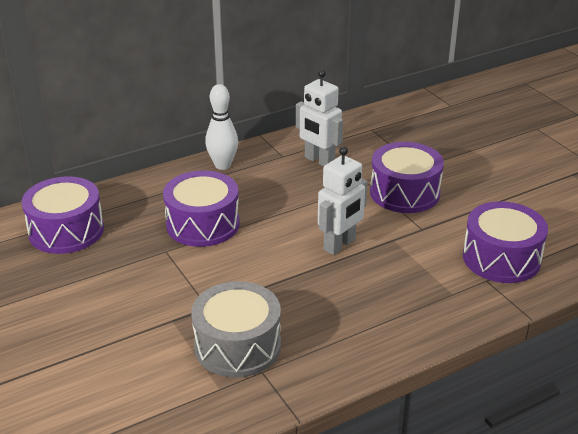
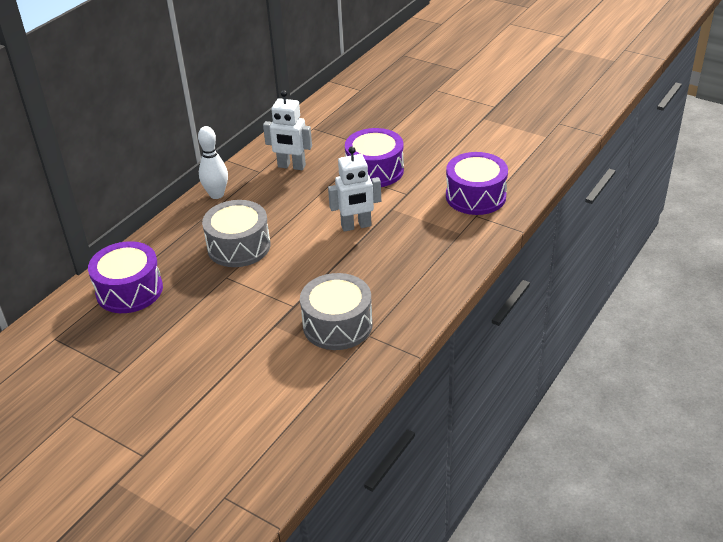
camera: 25 degrees left, 5 degrees up
purple drum [163,170,240,247] -> grey drum [202,200,270,267]
white robot [318,146,368,255] -> white robot turned 60 degrees clockwise [328,147,381,232]

